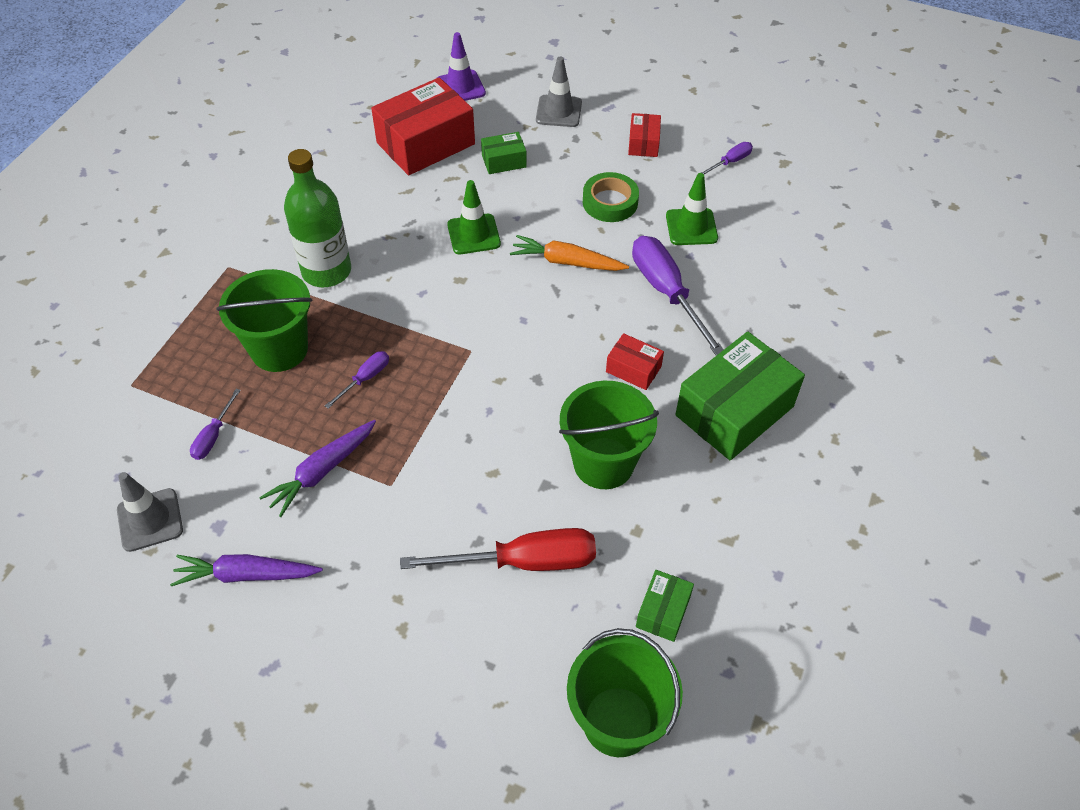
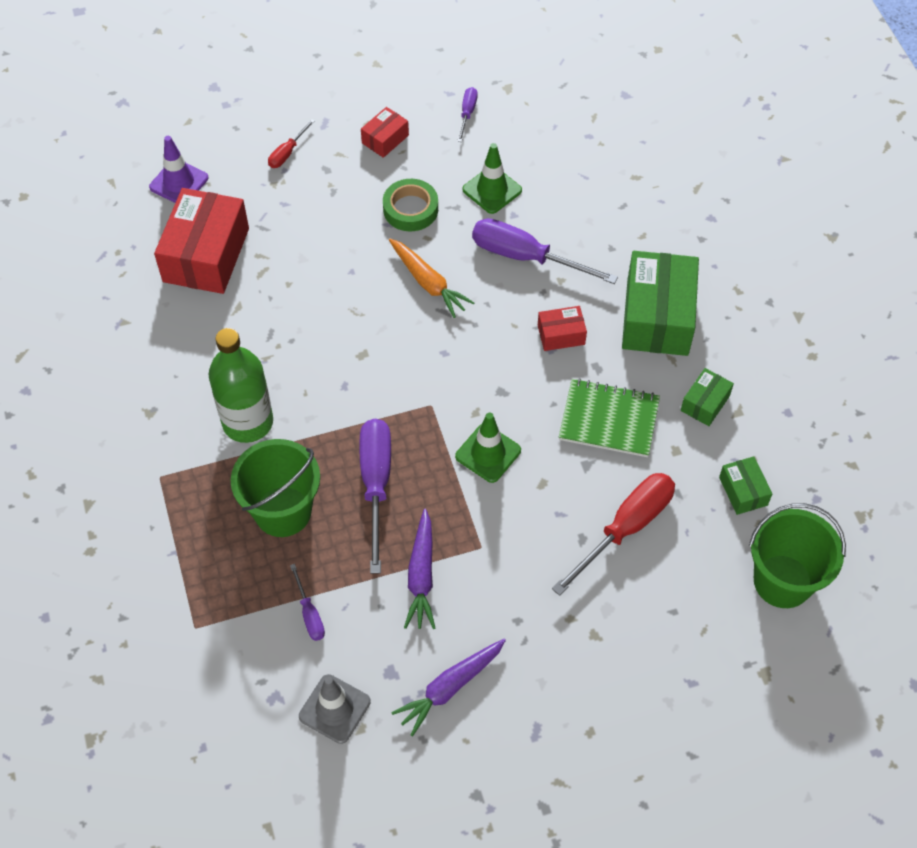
camera: 40 degrees left, 5 degrees up
purple screwdriver [325,351,389,409] -> purple screwdriver [359,419,391,574], size x2.04
green traffic cone [447,180,501,254] -> green traffic cone moved to [455,413,521,483]
green box [481,132,527,174] -> green box moved to [681,368,734,426]
orange carrot [510,235,629,271] -> orange carrot turned 105 degrees counterclockwise [389,238,474,318]
grey traffic cone [536,57,582,127] -> red screwdriver [268,119,315,168]
green bucket [559,381,659,489] -> green notebook [559,378,660,457]
red box [628,113,661,157] -> red box turned 75 degrees clockwise [361,107,409,158]

